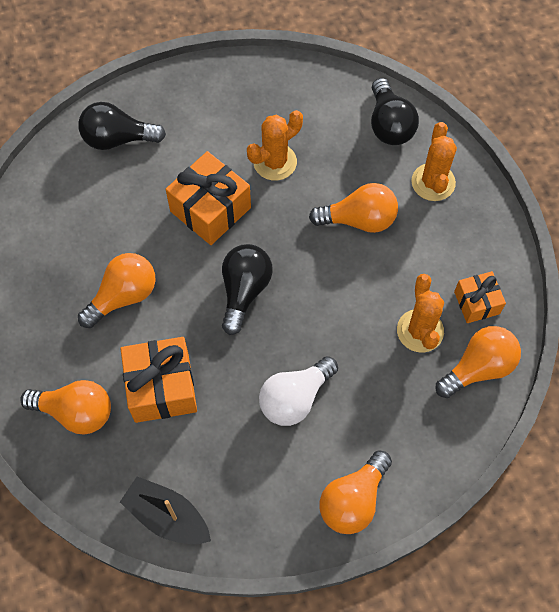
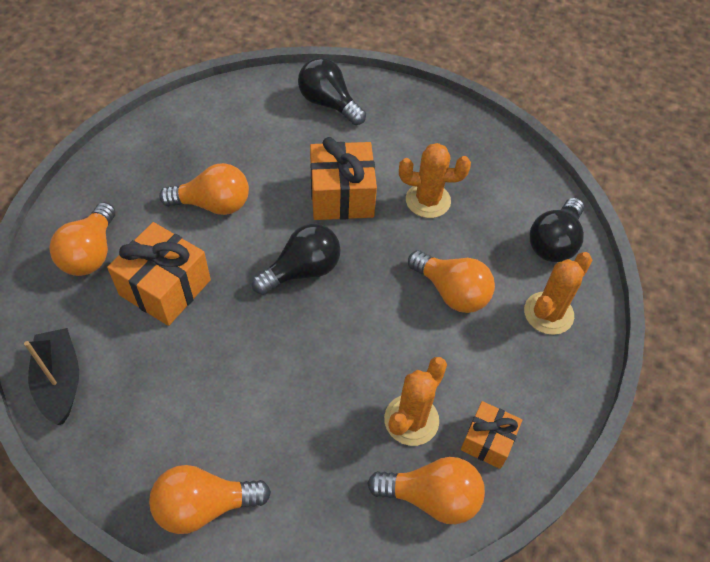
camera: 40 degrees right, 10 degrees down
orange light bulb [20,380,111,434] -> orange light bulb turned 45 degrees clockwise [49,202,115,276]
white light bulb [259,356,338,426] -> none

